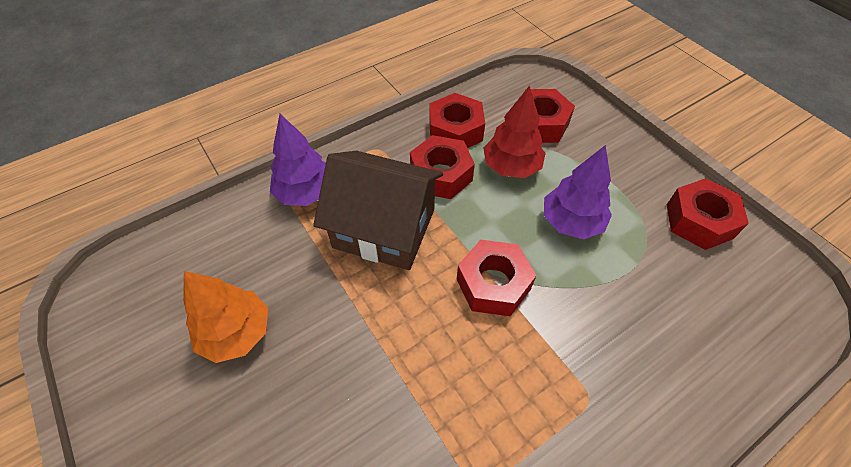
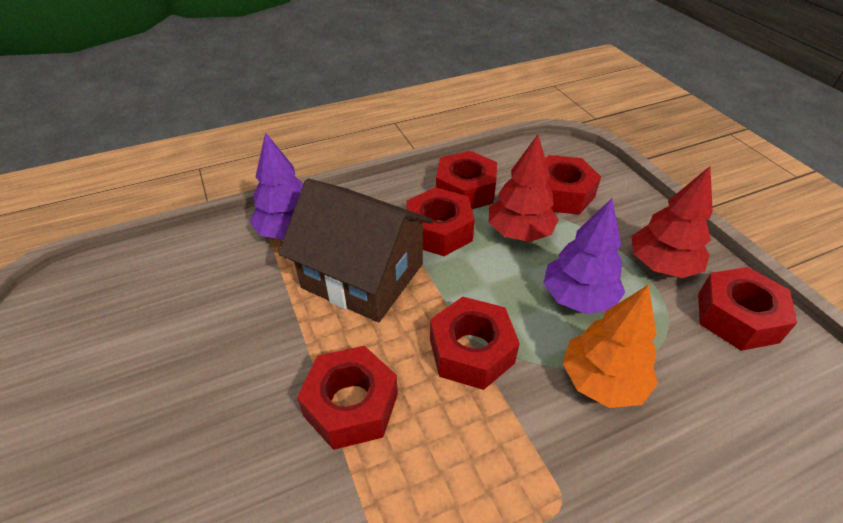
camera: 10 degrees right, 10 degrees down
orange tree [183,271,268,363] -> orange tree moved to [563,284,658,408]
none -> red nut [297,346,398,450]
none -> red tree [631,166,713,278]

